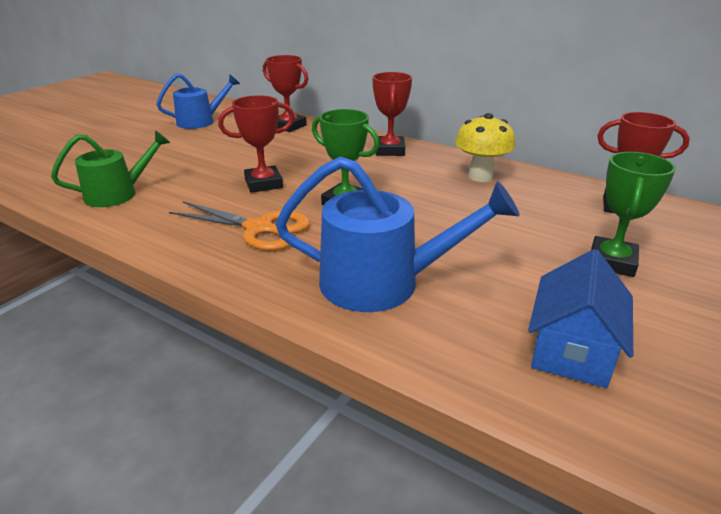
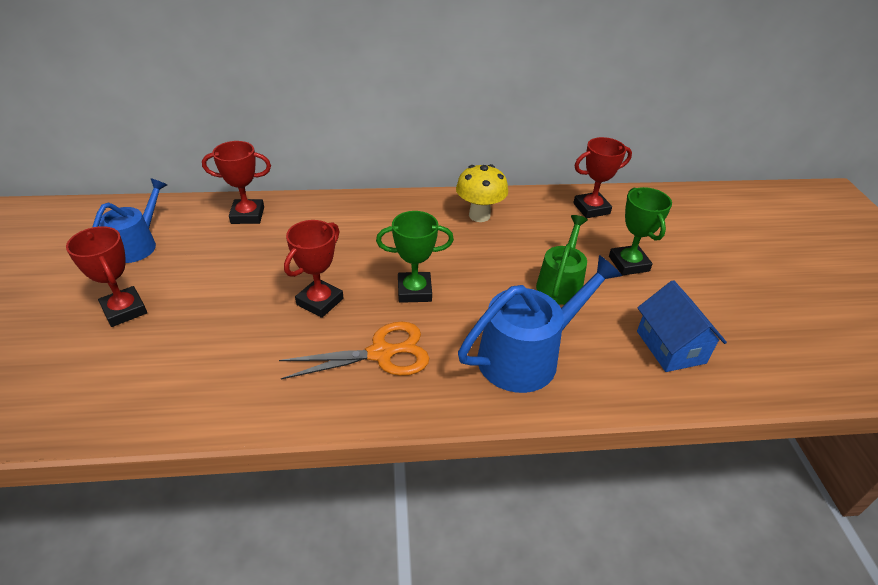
camera: 40 degrees left, 10 degrees up
green watering can [51,130,171,207] -> green watering can moved to [536,215,588,305]
red trophy [372,72,412,156] -> red trophy moved to [66,226,147,327]

